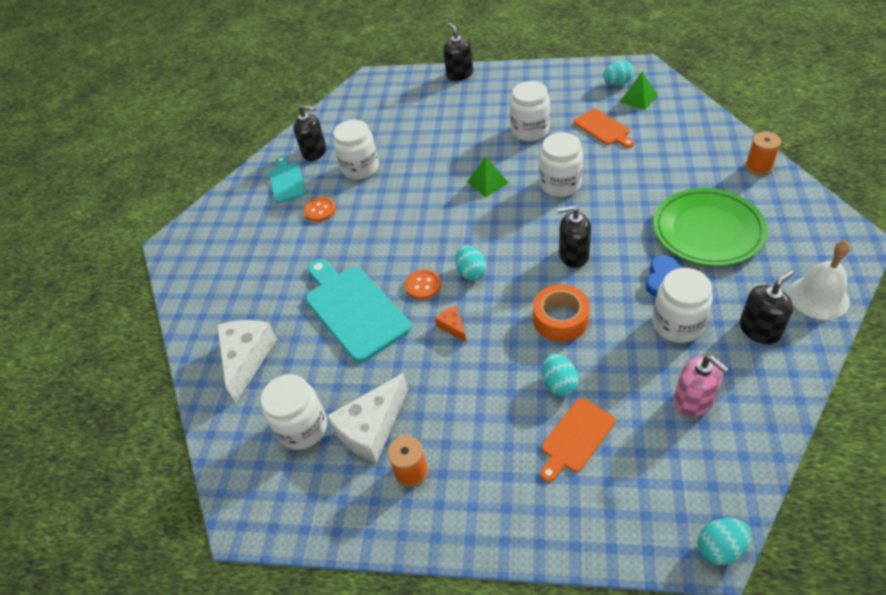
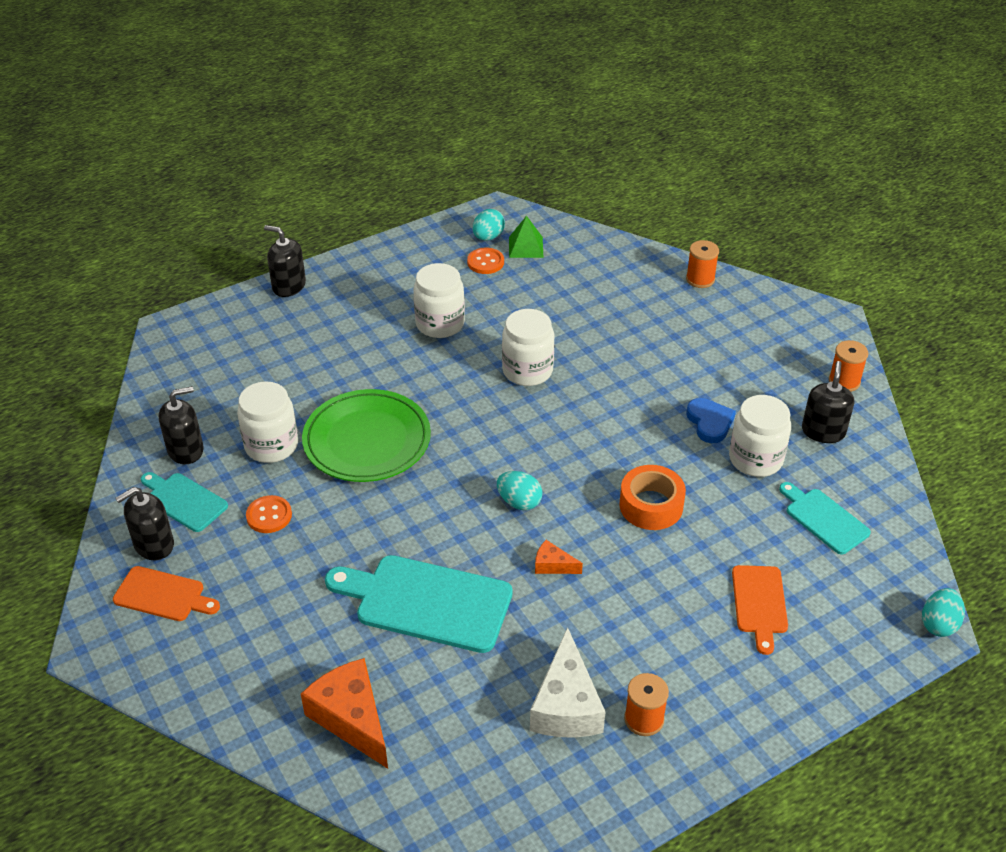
camera: 45 degrees left, 5 degrees down
white cheese [217,320,277,402] -> orange cheese [301,658,388,769]
white jar [261,374,327,450] -> none
orange button [405,269,441,300] -> orange button moved to [467,248,504,274]
green pyramid [467,156,508,197] -> none
turquoise egg [542,354,579,396] -> none
black soap dispenser [557,205,591,268] -> black soap dispenser moved to [115,487,174,560]
orange cutting board [574,109,634,148] -> orange cutting board moved to [113,566,220,621]
green plate [653,188,768,266] -> green plate moved to [302,389,431,482]
pink soap dispenser [674,355,728,417] -> turquoise cutting board [779,482,871,554]
white bell [789,240,850,320] -> orange spool [829,340,868,392]

